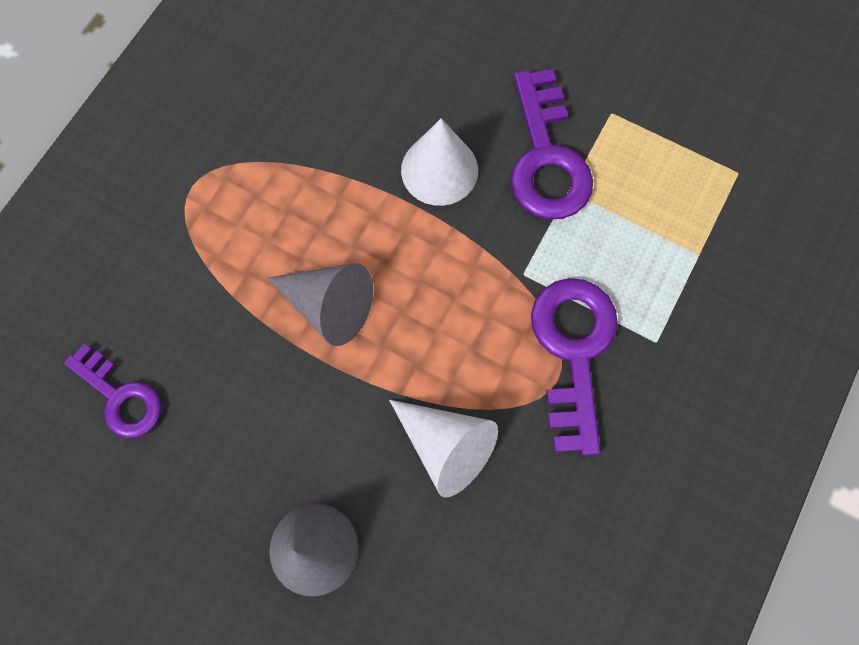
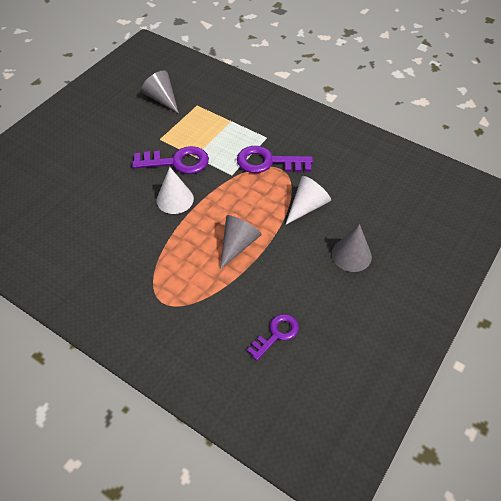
camera: 85 degrees left, 20 degrees down
none -> grey cone [141,71,179,114]

